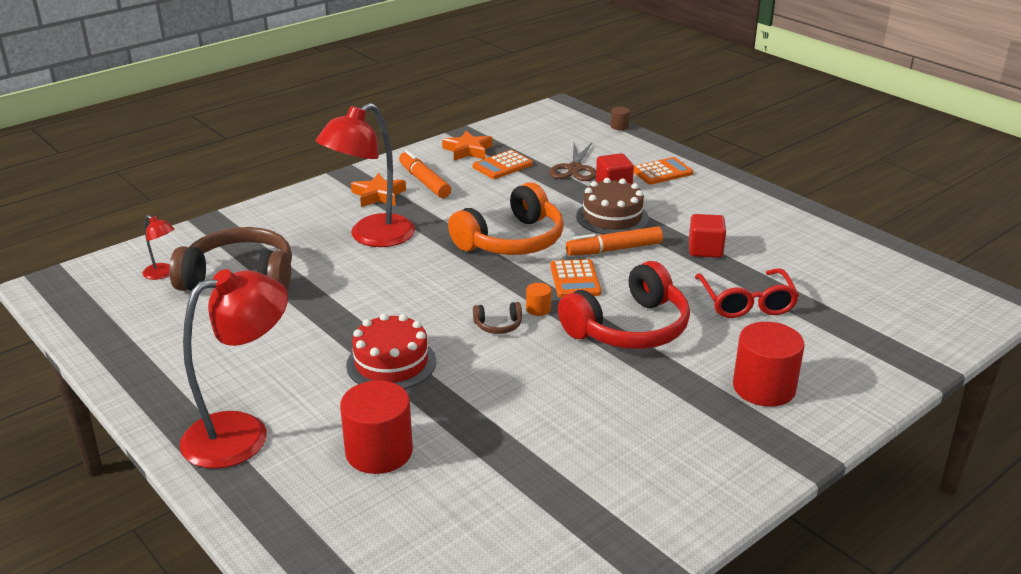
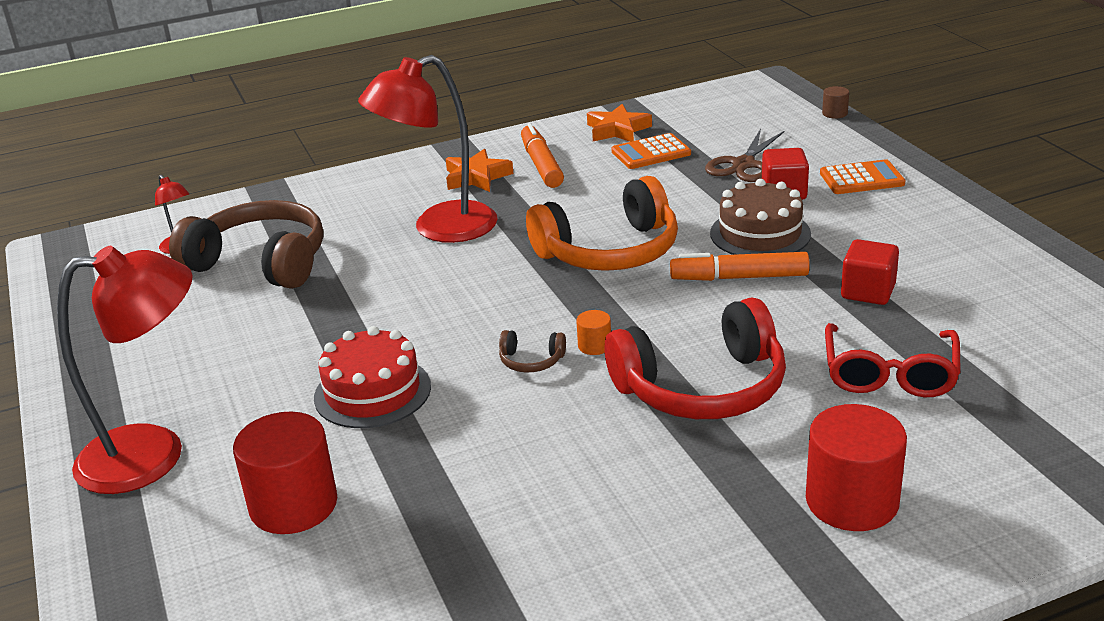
camera: 20 degrees right, 0 degrees up
orange calculator [550,259,601,298] -> none

